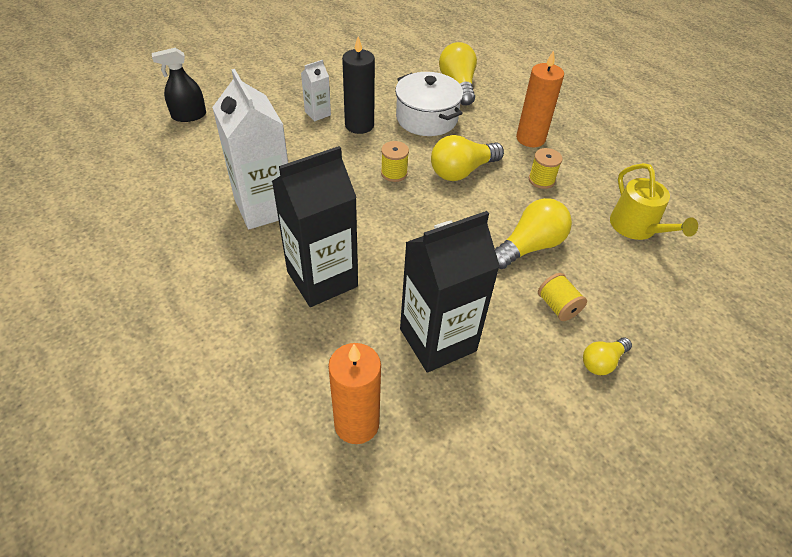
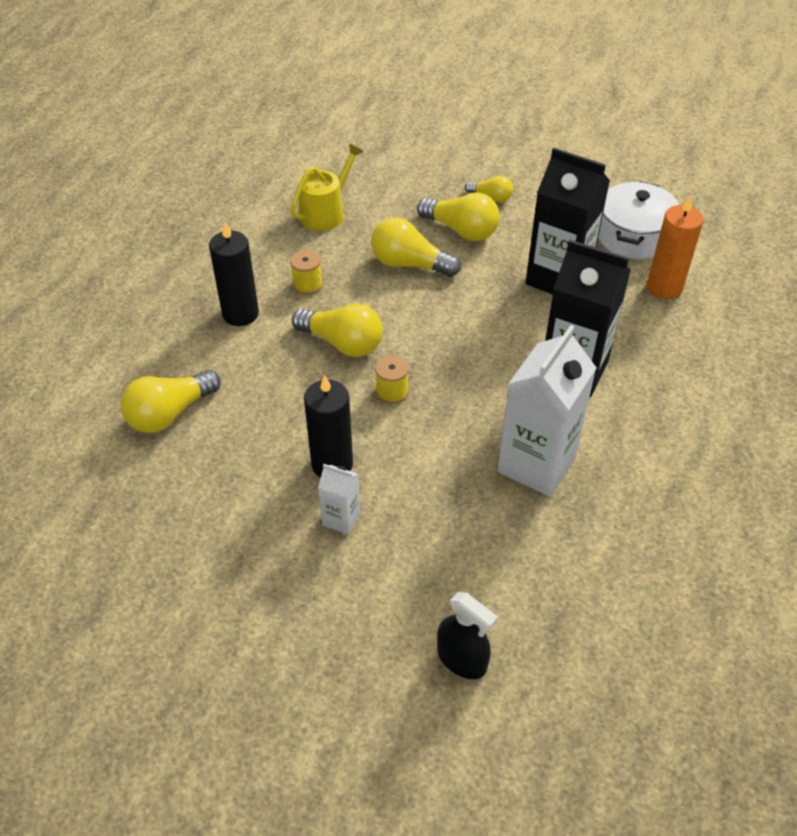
camera: 120 degrees left, 0 degrees up
white pot [395,72,463,136] -> white pot moved to [598,181,679,259]
orange candle [516,50,564,147] -> black candle [209,222,259,326]
yellow spool [538,273,587,321] -> yellow light bulb [417,192,500,241]

